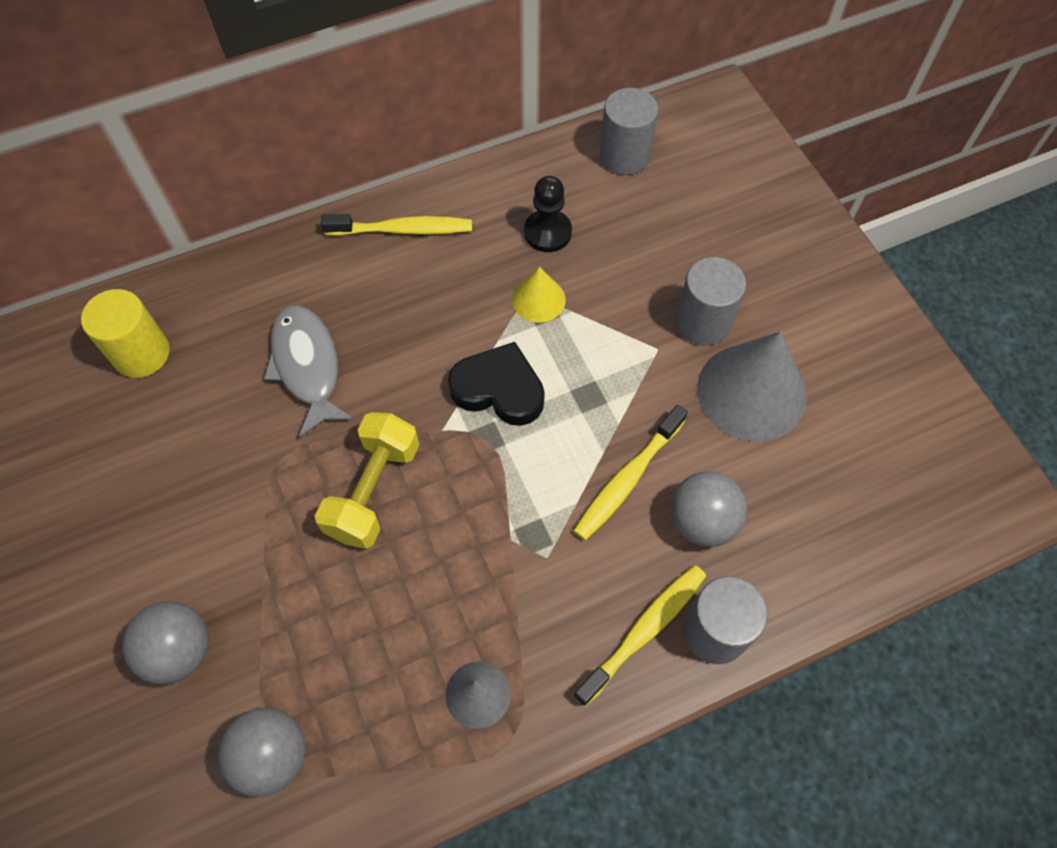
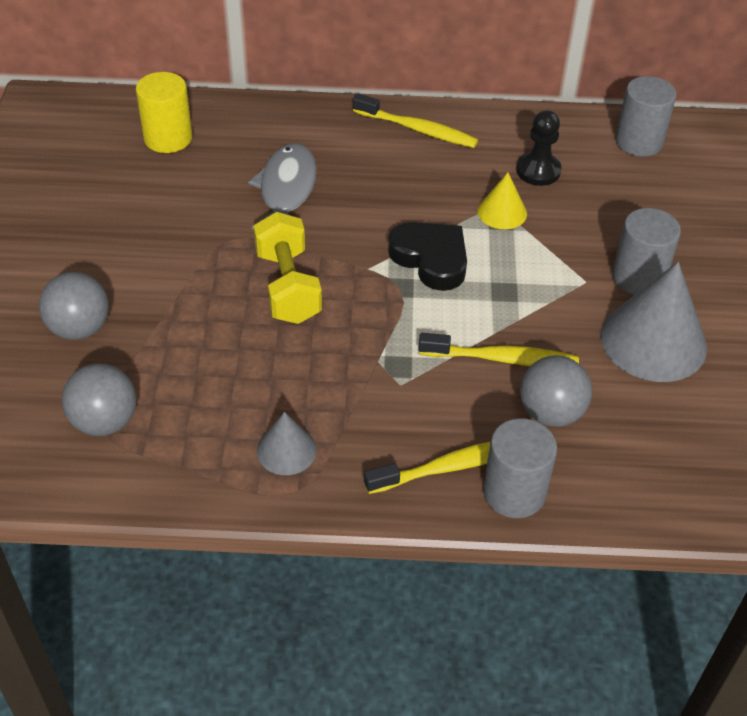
camera: 25 degrees right, 15 degrees down
yellow dumbbell [315,412,419,549] -> yellow dumbbell turned 60 degrees counterclockwise [254,212,322,324]
yellow toothbrush [573,405,688,540] -> yellow toothbrush turned 150 degrees counterclockwise [418,333,579,366]

